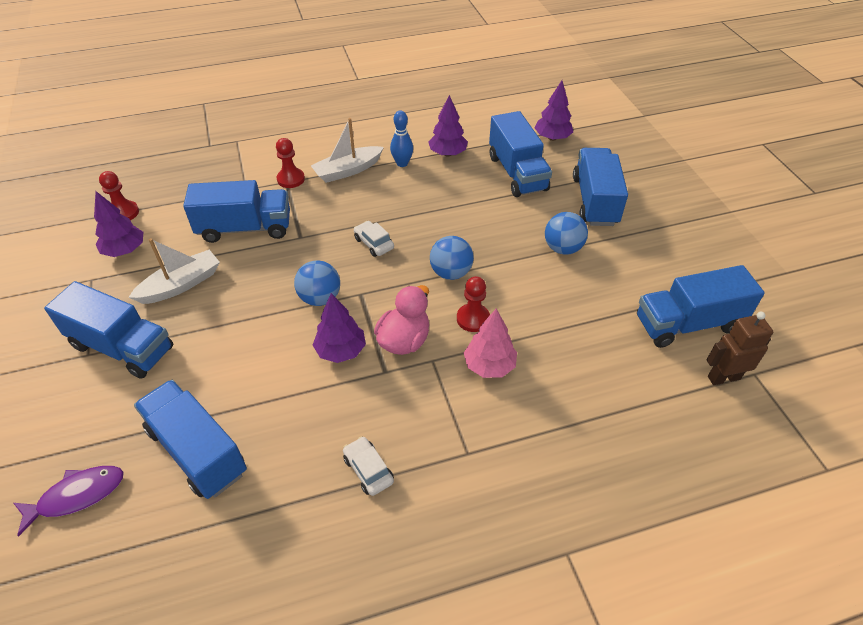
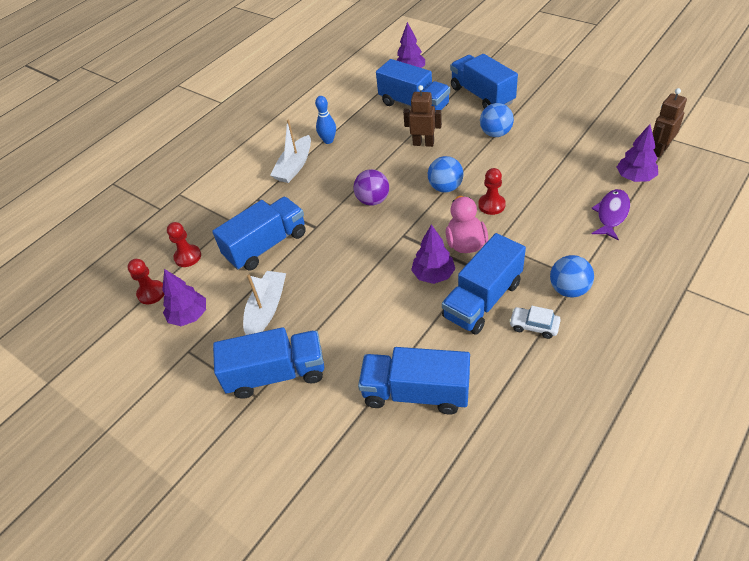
camera: 30 degrees left, 0 degrees up
purple fish [14,466,124,537] -> purple fish moved to [591,189,630,240]
red pawn [276,138,305,188] -> red pawn moved to [167,222,201,267]
blue ball [294,260,340,306] -> blue ball moved to [550,255,594,298]
white car [354,221,394,257] -> purple ball [354,169,389,206]
purple tree [428,95,468,156] -> purple tree moved to [617,124,658,182]
pink tree [464,309,517,378] -> none
blue truck [637,265,765,348] -> blue truck moved to [442,233,526,335]
none -> brown robot [403,85,442,147]

